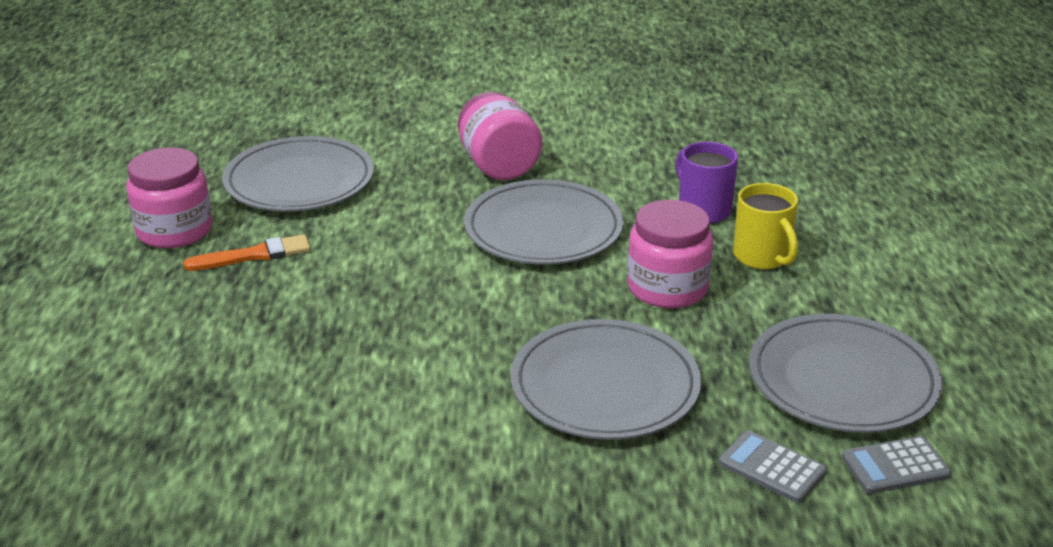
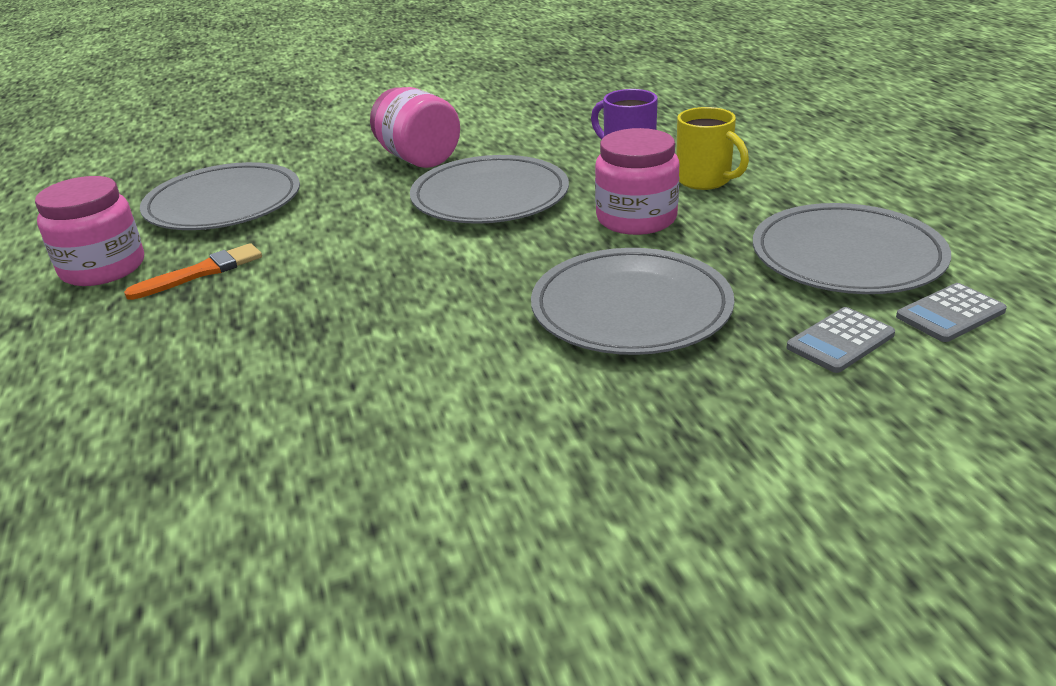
camera: 15 degrees left, 0 degrees up
grey calculator [719,430,827,503] -> grey calculator turned 60 degrees counterclockwise [787,307,895,373]

